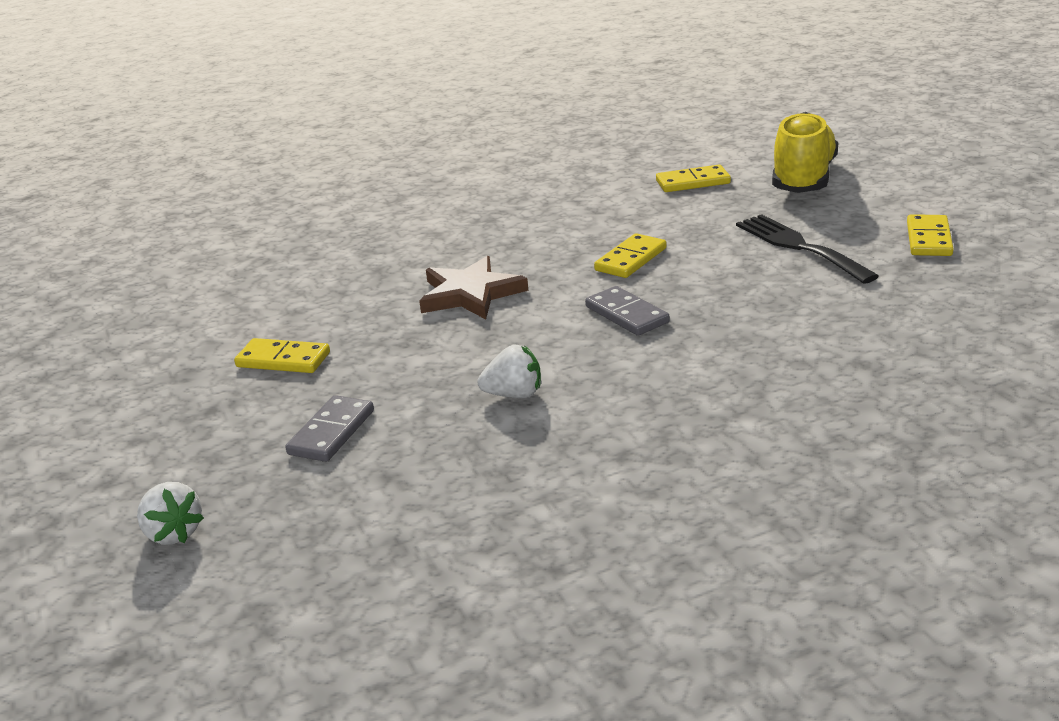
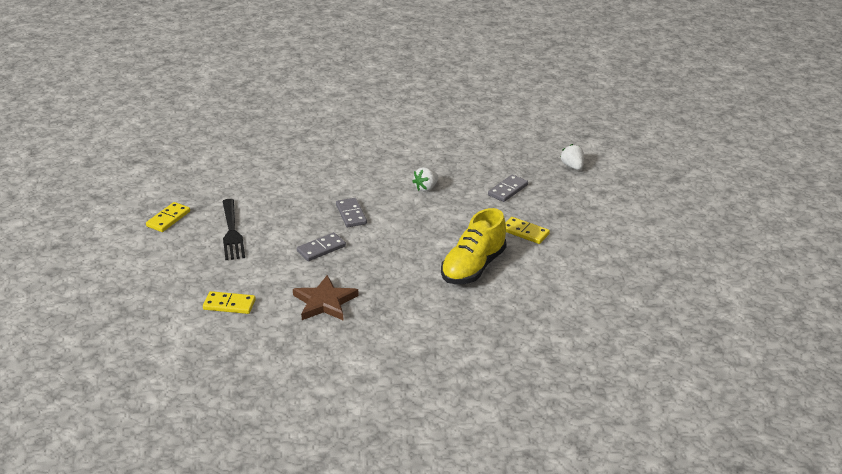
camera: 165 degrees left, 5 degrees up
brown star [419,256,528,319] -> brown star moved to [293,275,359,321]
white strawberry [477,345,541,398] -> white strawberry turned 60 degrees counterclockwise [412,167,438,192]
yellow domino [594,233,667,278] -> grey domino [297,232,346,261]
yellow shoe [772,112,838,193] -> yellow shoe moved to [441,208,507,284]

